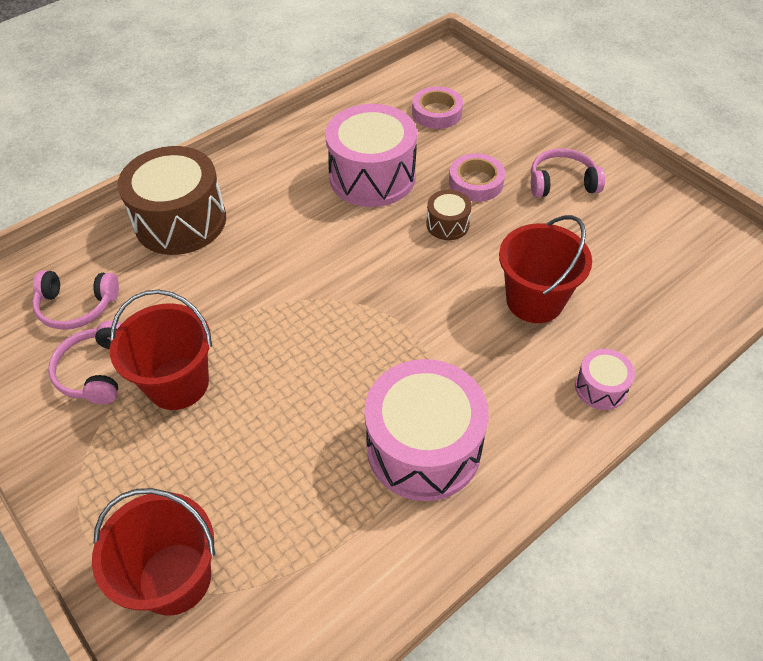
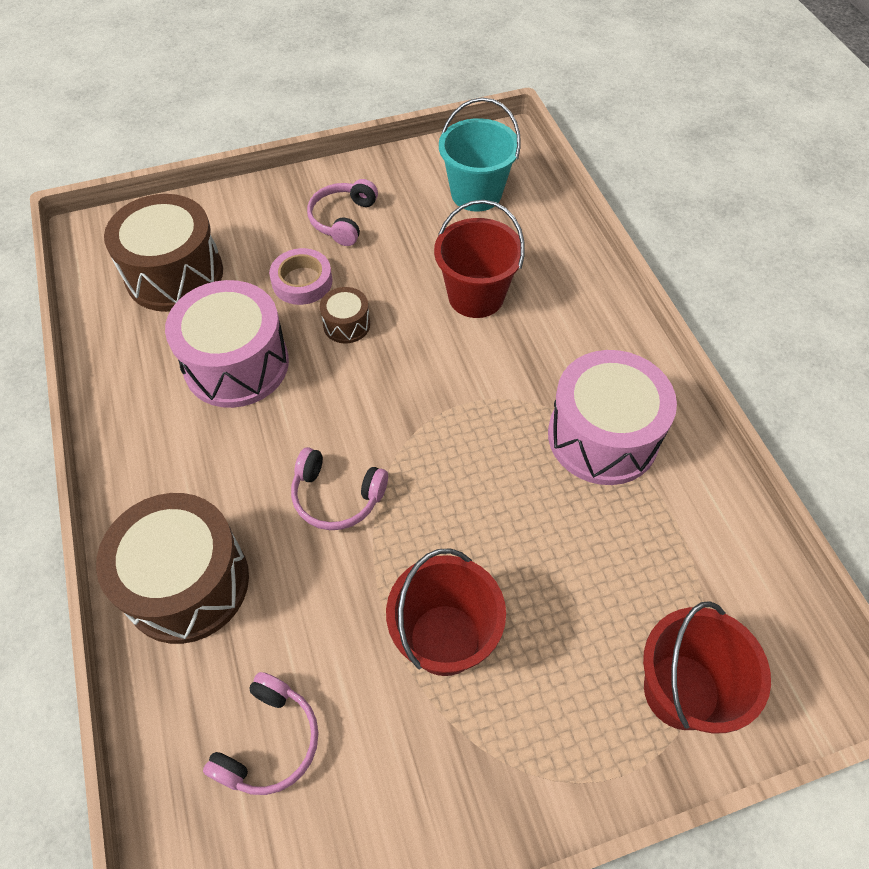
camera: 70 degrees left, 5 degrees up
pink headphones [48,321,122,404] -> pink headphones moved to [291,447,388,530]
pink tape [412,86,463,129] -> brown drum [104,194,223,312]
pink drum [575,349,635,410] -> none
none -> turquoise bucket [439,97,521,212]

